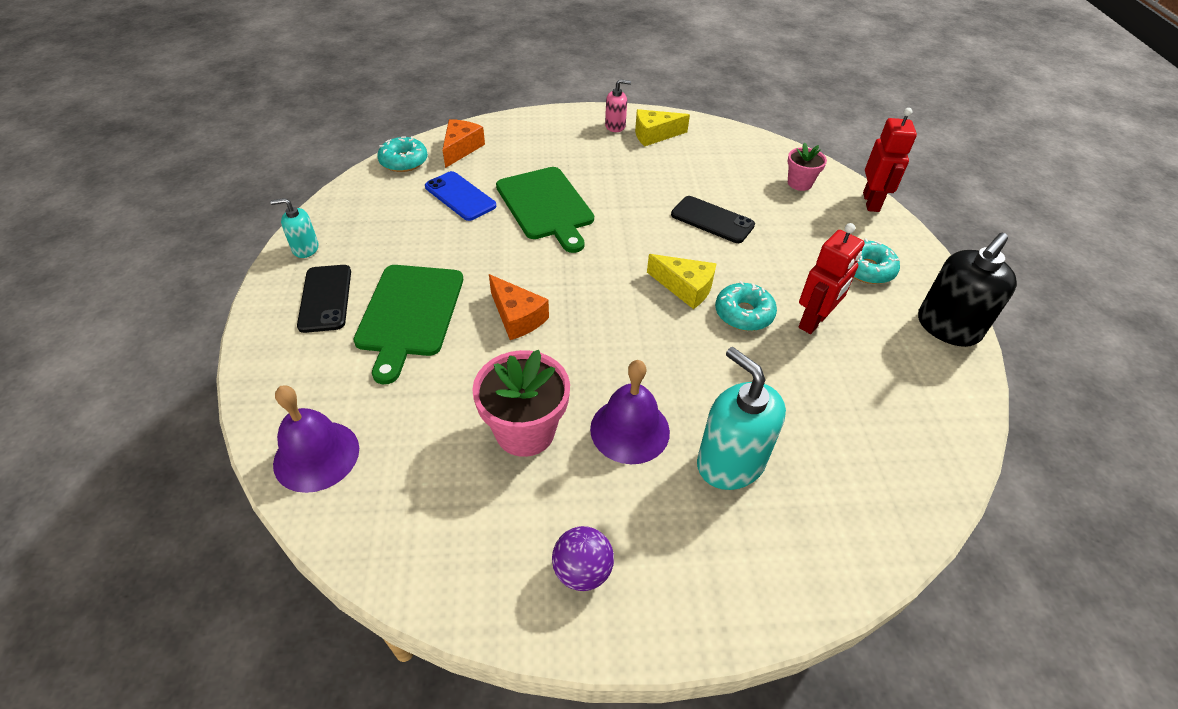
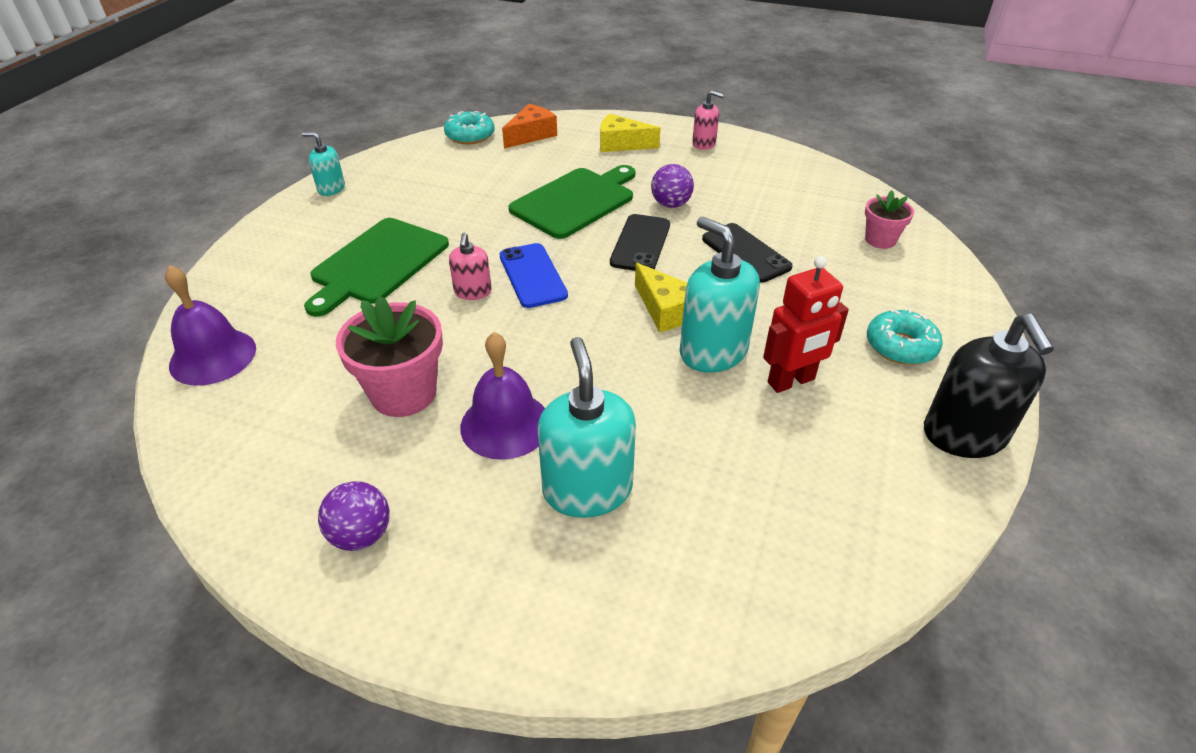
camera: 25 degrees right, 5 degrees down
black phone [297,265,351,333] -> black phone moved to [610,214,670,271]
blue phone [425,171,496,221] -> blue phone moved to [500,243,568,308]
orange cheese [489,274,549,340] -> pink soap dispenser [449,233,492,300]
green cutting board [496,167,594,253] -> green cutting board turned 135 degrees counterclockwise [509,165,635,239]
yellow cheese [635,109,690,146] -> yellow cheese moved to [600,113,660,152]
turquoise donut [715,281,777,331] -> turquoise soap dispenser [680,217,760,373]
red robot [863,108,917,212] -> none
black soap dispenser [918,233,1017,347] -> black soap dispenser turned 75 degrees counterclockwise [924,314,1054,458]
none -> purple ball [651,164,694,208]

